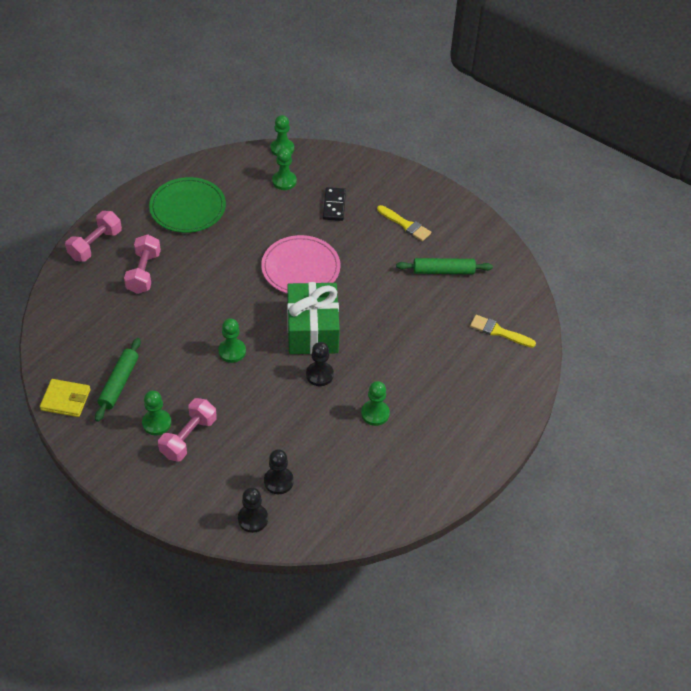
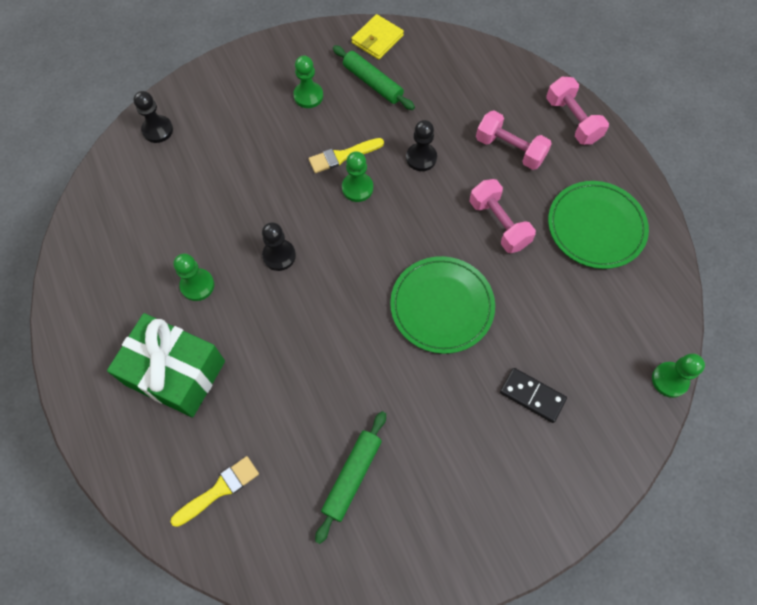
camera: 120 degrees right, 15 degrees up
pink dumbbell [158,398,217,462] -> pink dumbbell moved to [470,179,536,253]
pink plate [261,235,341,294] -> green plate [390,256,495,354]
black pawn [264,449,294,494] -> black pawn moved to [406,120,437,171]
green pawn [272,148,297,190] -> none
green gift [287,282,340,354] -> green gift moved to [107,313,225,417]
yellow brush [377,205,431,241] -> yellow brush moved to [309,138,384,173]

